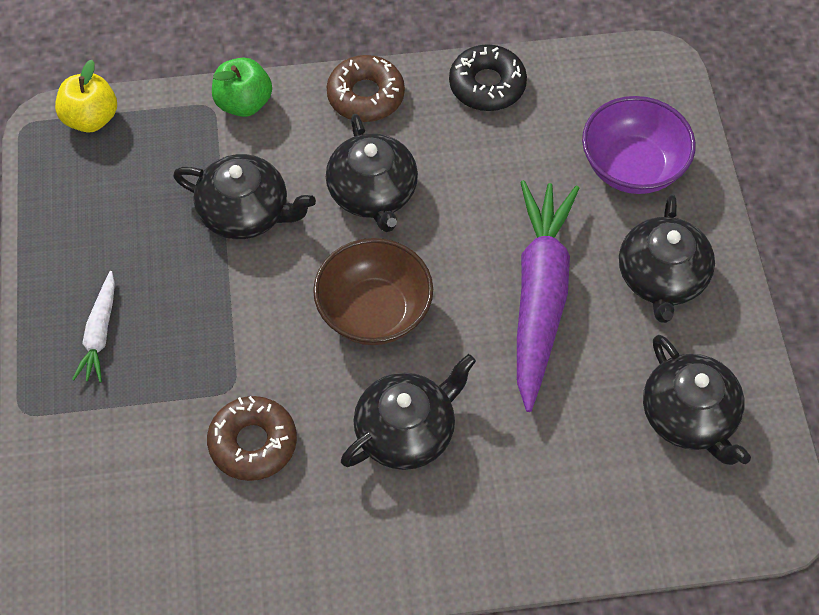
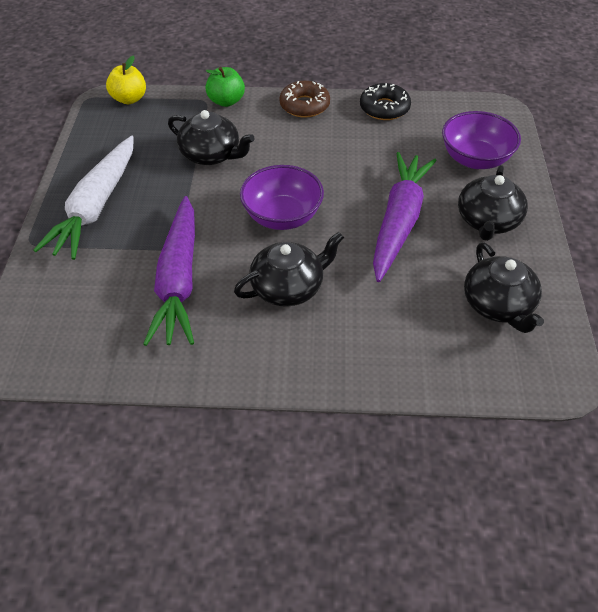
camera: 10 degrees right, 10 degrees down
white carrot [72,271,115,383] -> white carrot [33,136,134,260], size x2.10
brown donut [207,396,297,481] -> purple carrot [143,196,195,346]
brown bowl [313,238,433,345] -> purple bowl [240,165,324,230]
black teapot [326,114,418,232] -> none

